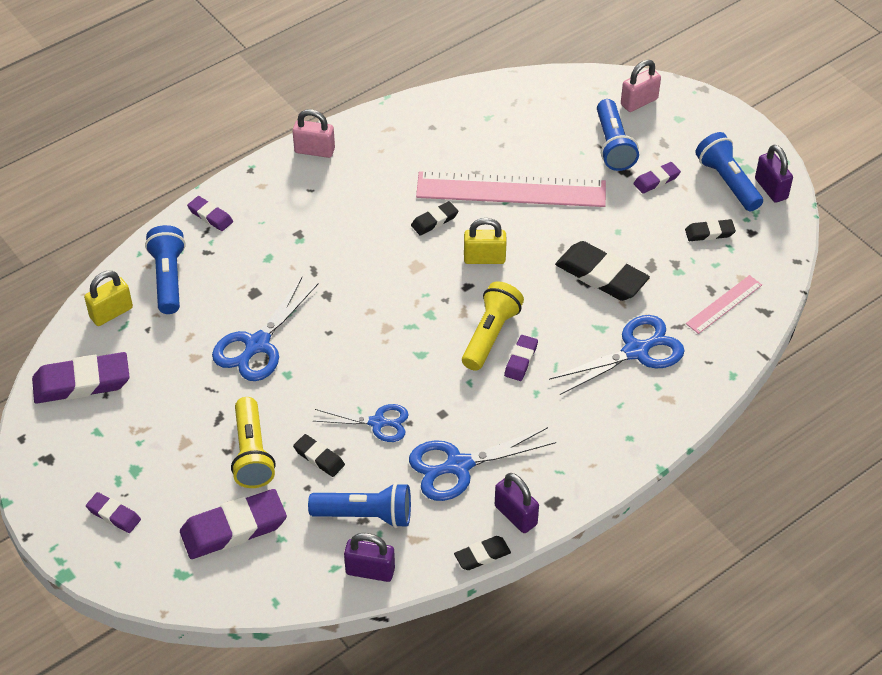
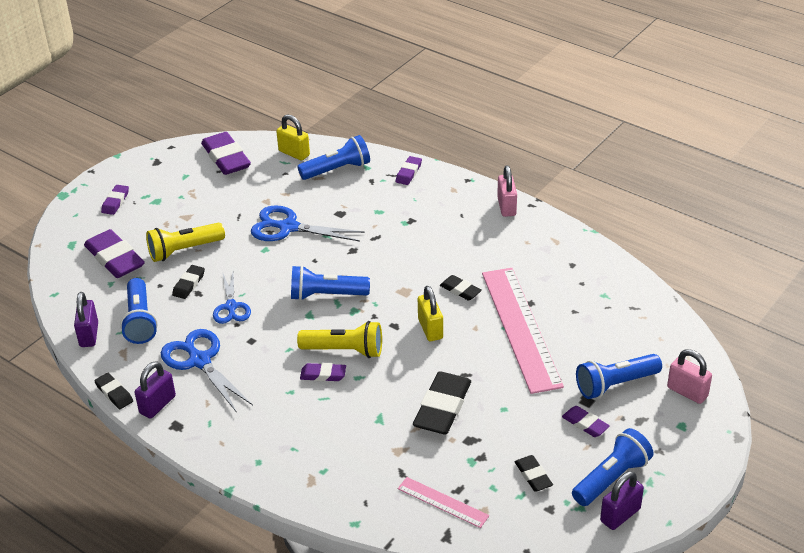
camera: 75 degrees right, 10 degrees down
blue scissors [549,315,685,395] -> none
none -> blue flashlight [291,265,370,301]

